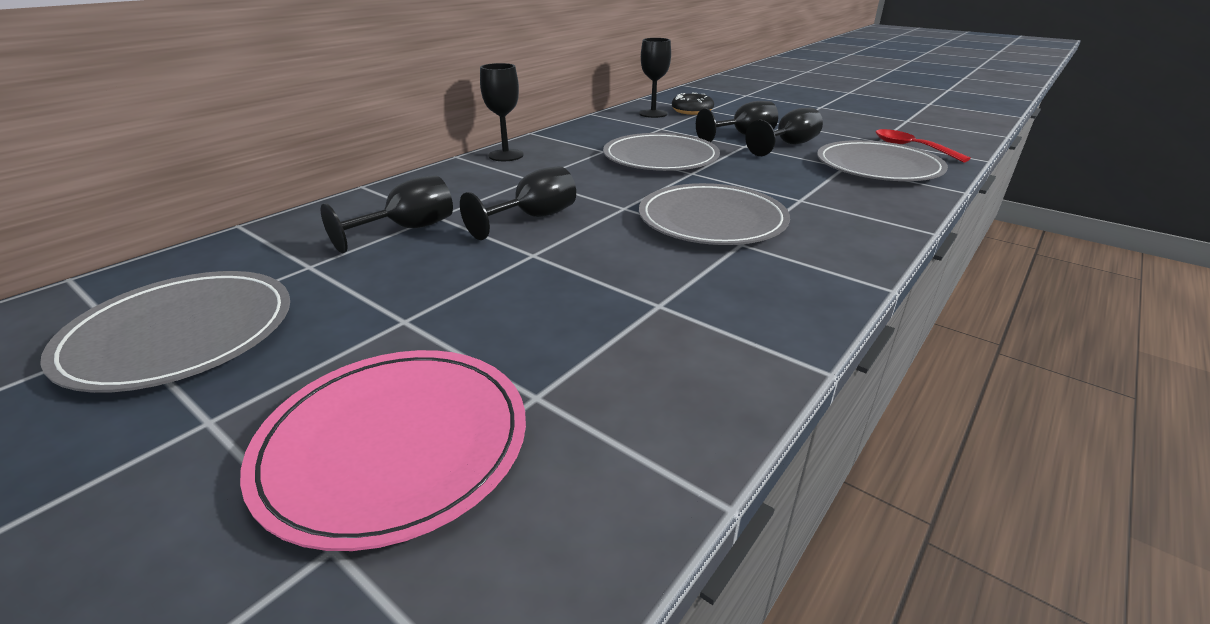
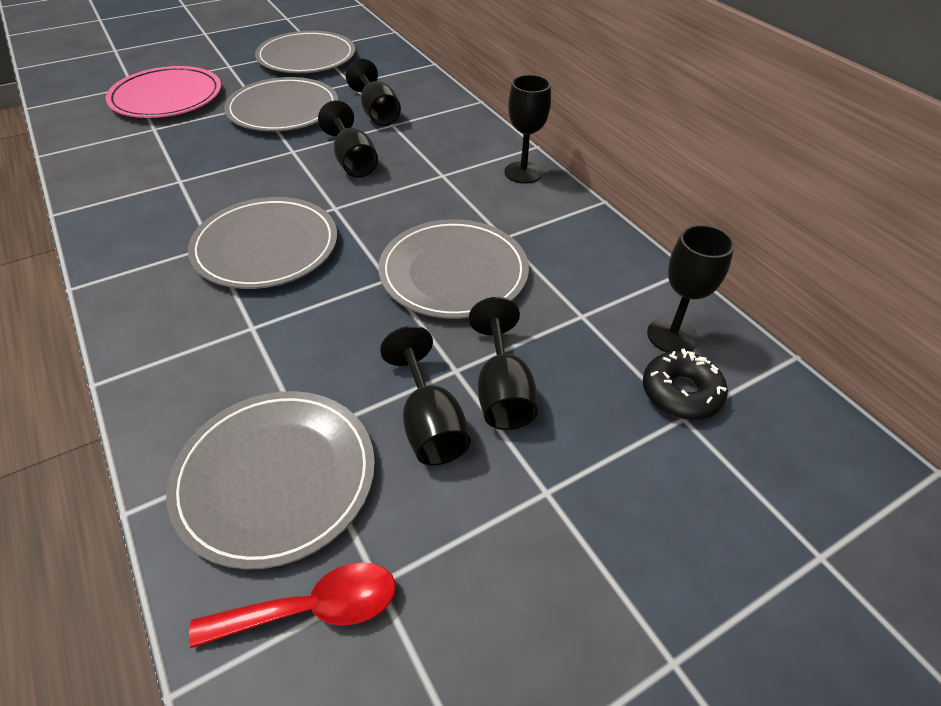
camera: 110 degrees right, 15 degrees up
none -> grey plate [224,77,338,132]

